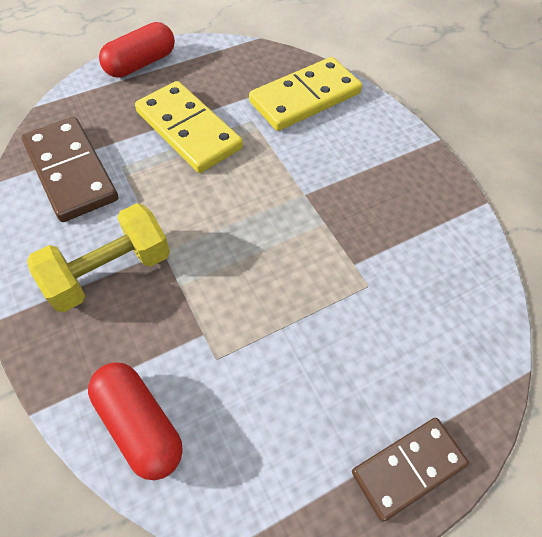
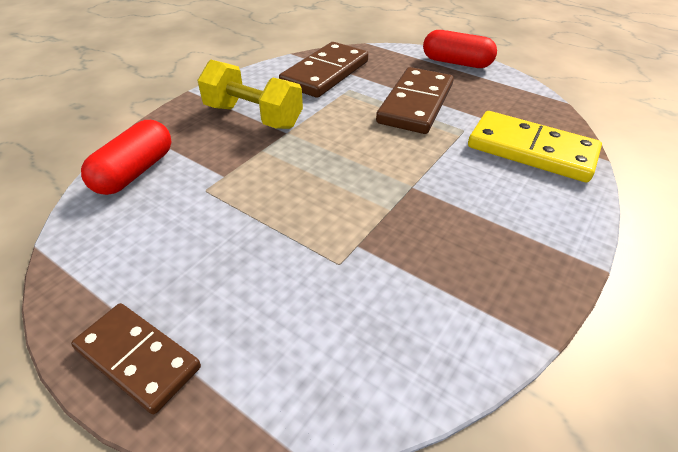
camera: 65 degrees right, 15 degrees down
yellow domino [135,81,243,173] -> brown domino [376,67,454,134]

